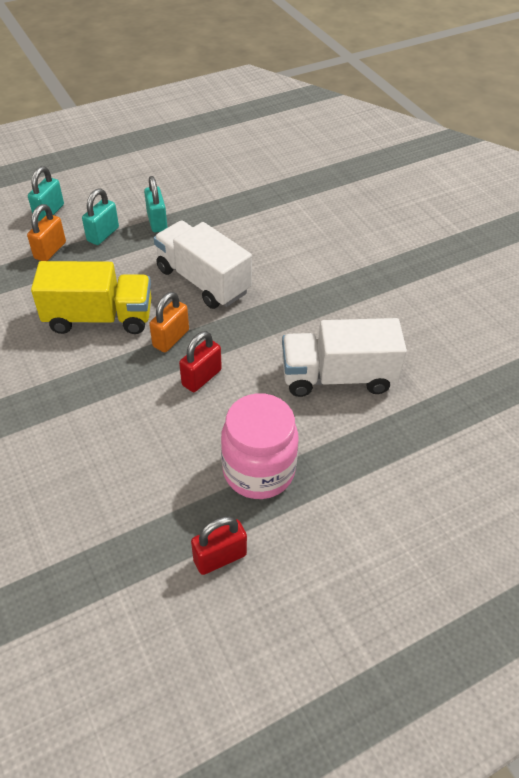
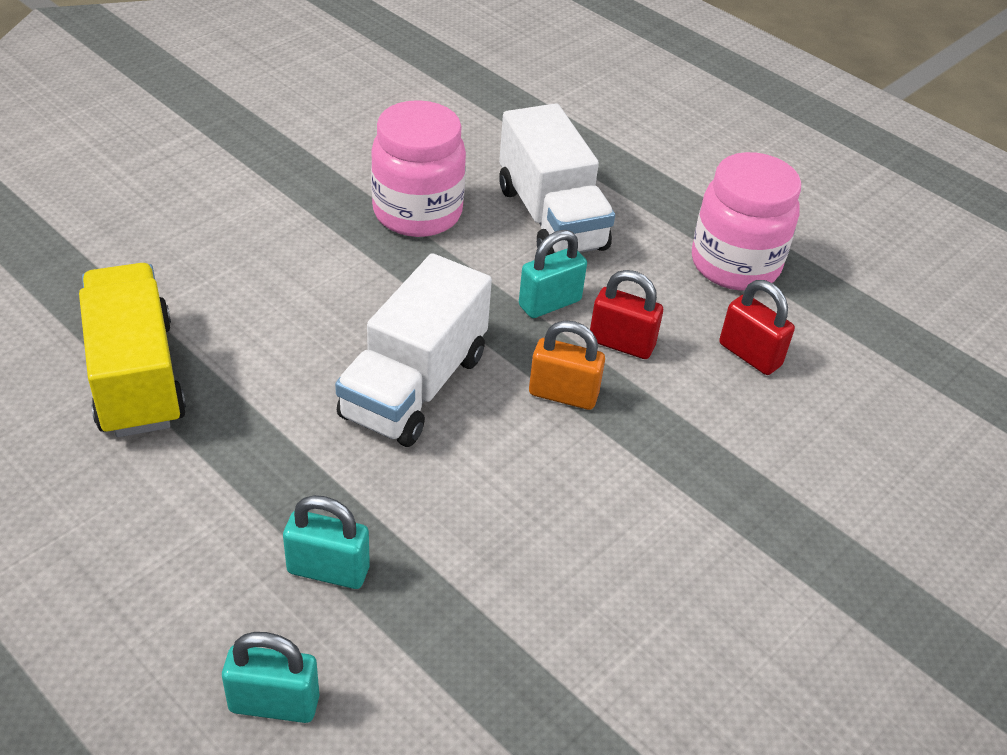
camera: 110 degrees left, 5 degrees down
orange padlock [27,204,66,261] -> none
yellow truck [31,261,151,334] -> yellow truck moved to [79,263,186,437]
turquoise padlock [144,176,167,232] -> turquoise padlock moved to [519,230,587,318]
red padlock [191,516,247,575] -> red padlock moved to [719,280,795,375]
none -> pink jar [371,100,466,237]

